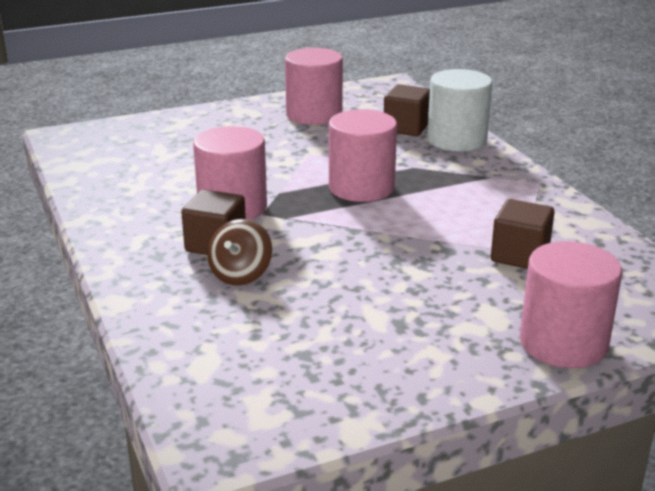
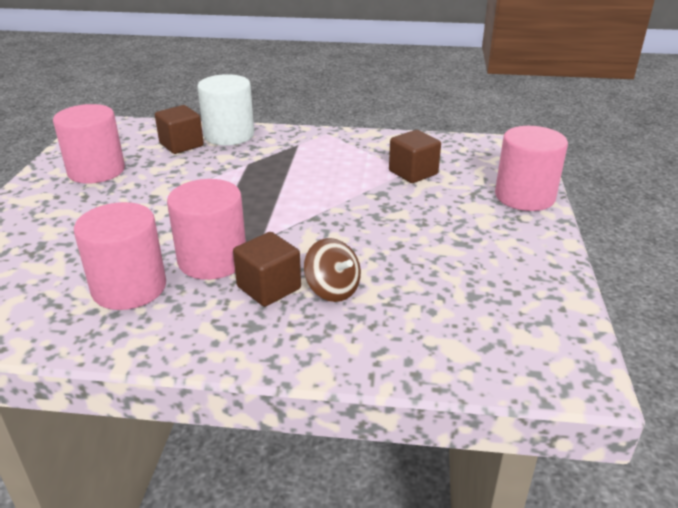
camera: 60 degrees left, 5 degrees up
pink cylinder [329,109,397,202] -> pink cylinder moved to [74,202,166,310]

